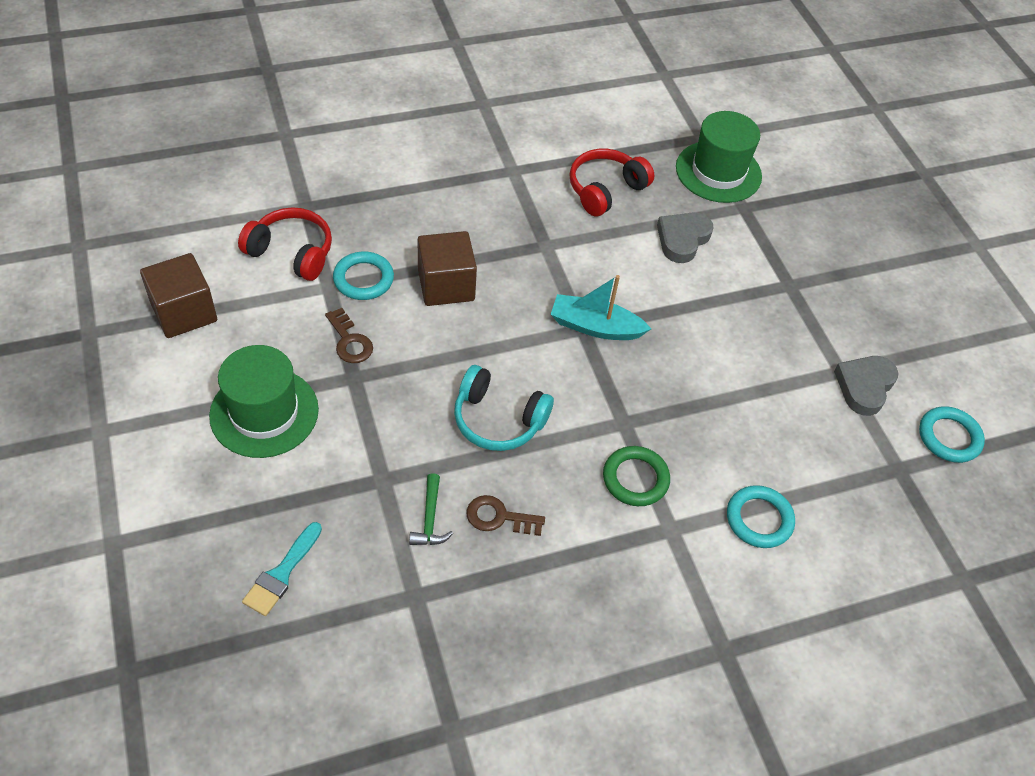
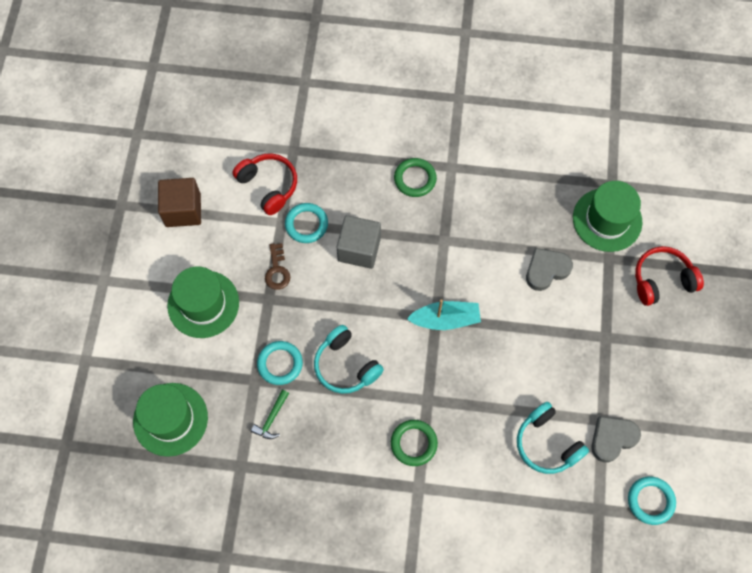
camera: 30 degrees right, 15 degrees up
turquoise brush [242,522,322,616] -> green hat [133,383,208,457]
brown cube [418,231,477,306] -> grey cube [337,215,381,269]
brown key [466,495,545,536] -> none
turquoise boat [551,275,651,340] -> turquoise boat turned 135 degrees clockwise [407,299,481,330]
red headphones [570,149,654,216] -> red headphones moved to [635,246,704,306]
turquoise ring [727,485,795,548] -> turquoise ring moved to [257,341,303,385]
none -> green ring [394,158,437,197]
none -> turquoise headphones [517,402,589,474]

